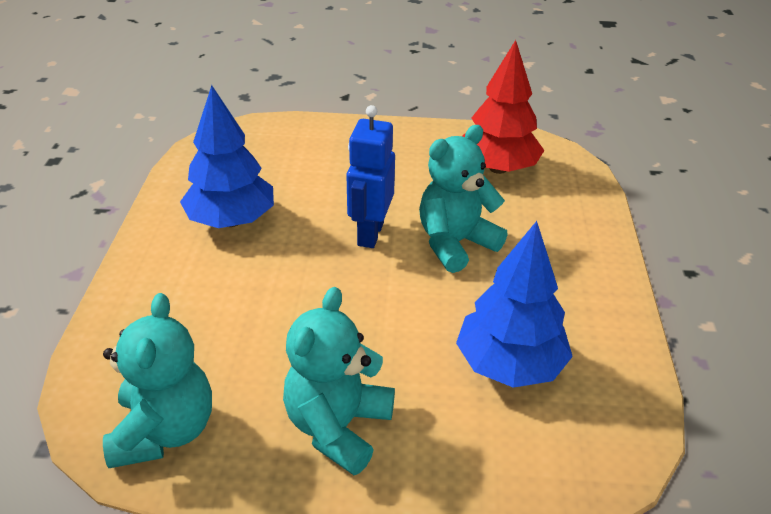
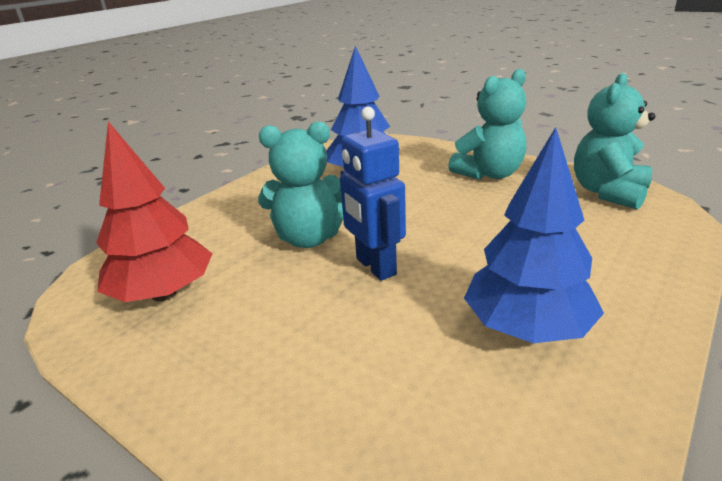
camera: 145 degrees left, 10 degrees down
blue robot [346,105,395,248] -> blue robot turned 105 degrees clockwise [340,107,406,281]

